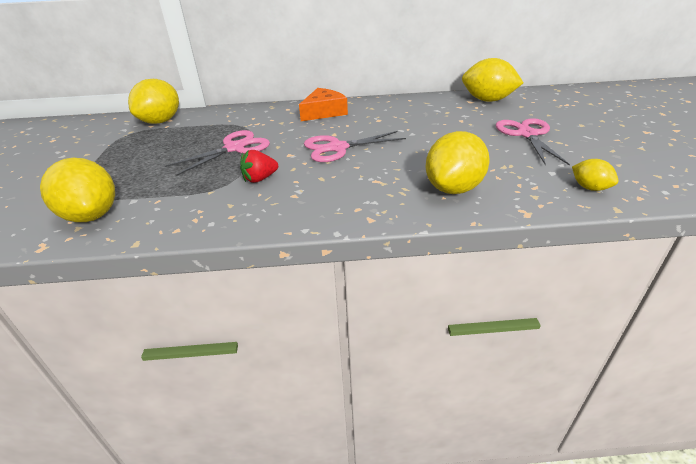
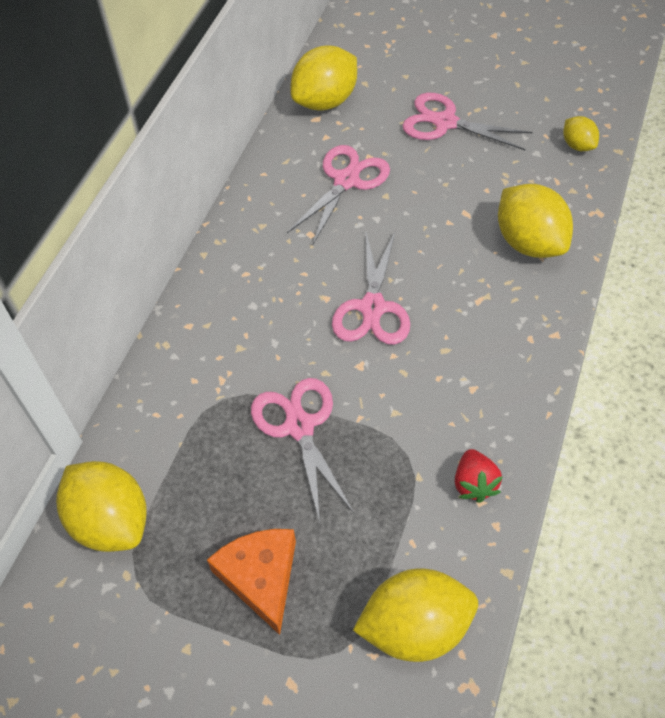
camera: 65 degrees left, 20 degrees up
red strawberry [240,150,278,183] -> red strawberry moved to [455,449,503,503]
orange cheese [299,88,348,121] -> orange cheese moved to [207,529,296,635]
yellow lemon [572,159,619,191] -> yellow lemon turned 75 degrees clockwise [563,116,599,151]
none -> pink scissors [287,145,390,244]

